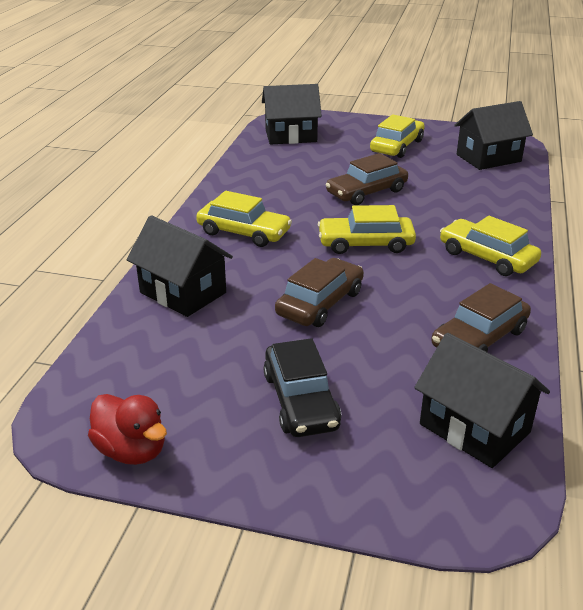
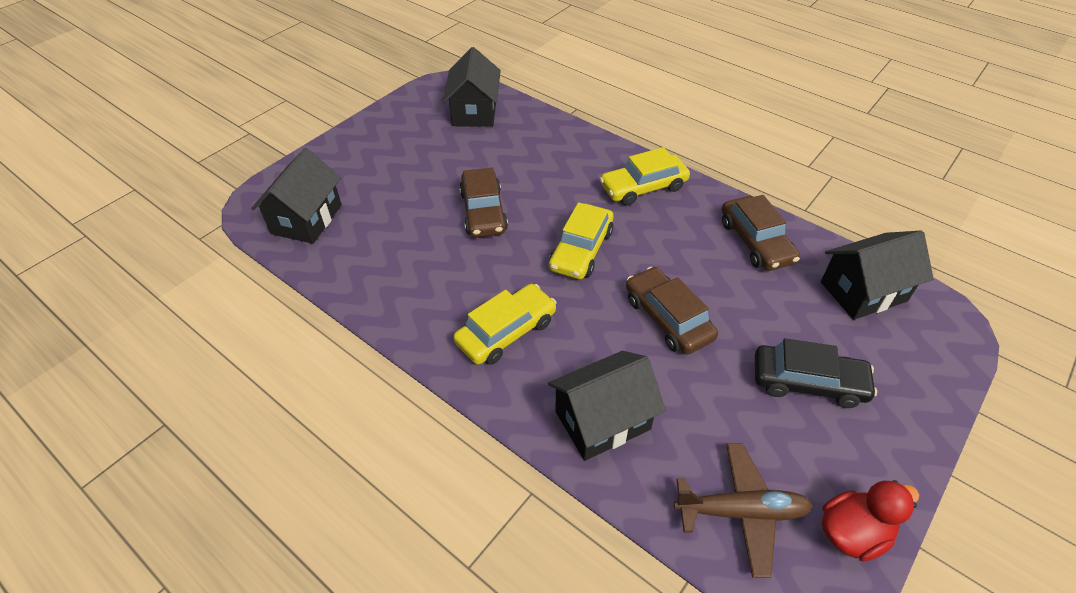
camera: 65 degrees left, 15 degrees up
yellow car [370,114,425,158] -> none
none -> brown plane [674,444,813,578]

